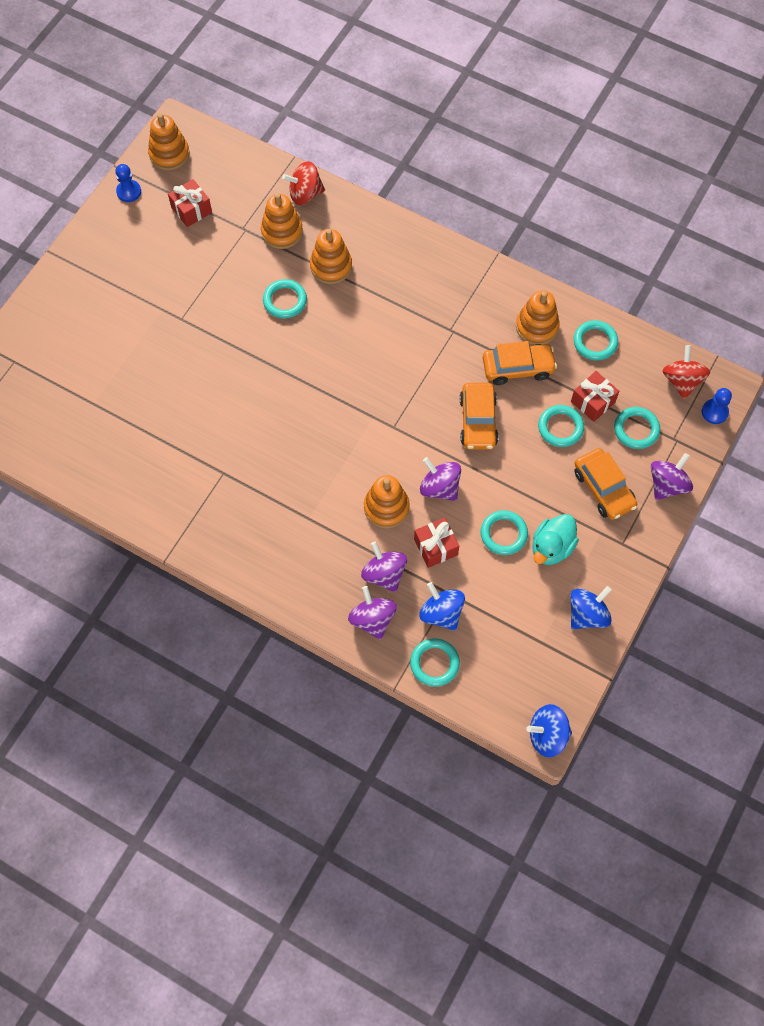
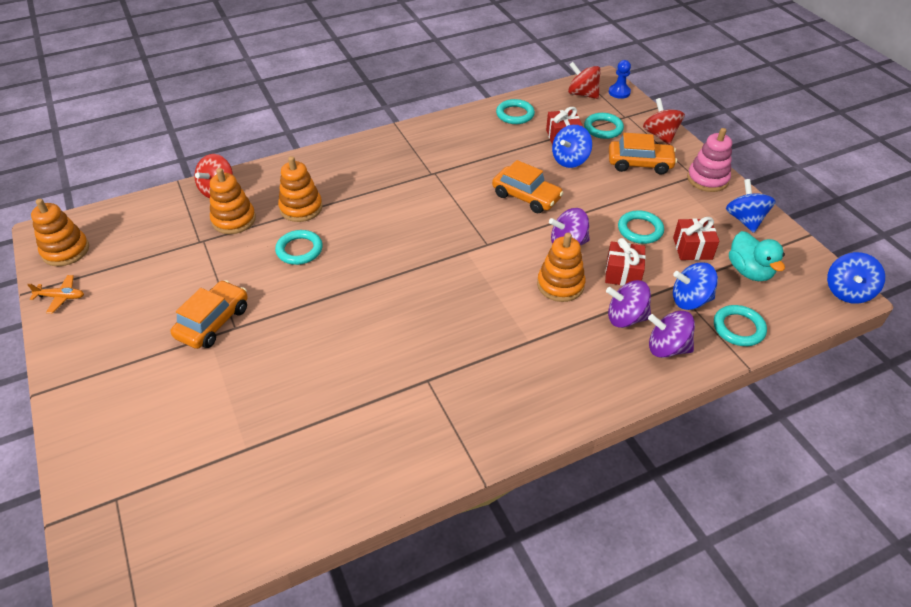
camera: 55 degrees left, 20 degrees down
blue pawn [115,164,141,202] -> orange plane [27,275,84,313]
red gift [168,179,212,227] -> red gift moved to [673,217,719,260]
orange car [483,341,557,385] -> orange car moved to [170,280,248,349]
orange stacking toy [516,290,560,345] -> none
turquoise duck [532,514,579,565] -> turquoise duck moved to [729,231,785,281]
turquoise ring [538,405,584,447] -> blue spinning top [552,125,592,168]
purple spinning top [651,453,693,500] -> red spinning top [643,98,685,145]
none -> pink stacking toy [687,128,732,192]

